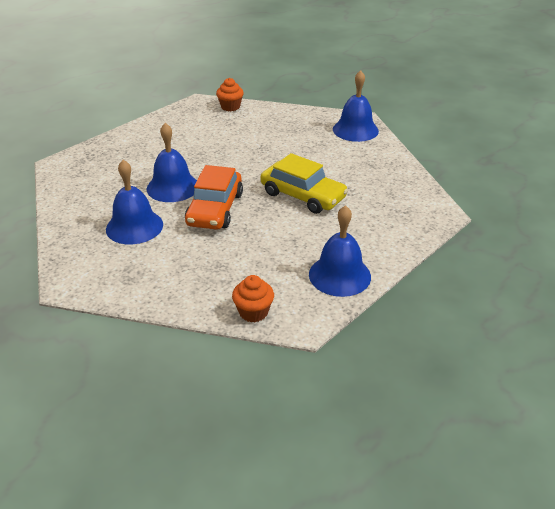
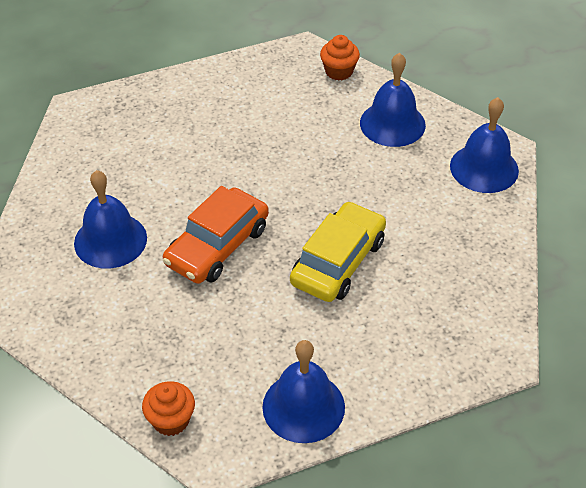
camera: 25 degrees right, 10 degrees up
blue bell [147,123,197,202] -> blue bell moved to [360,53,426,147]
yellow car [260,153,348,214] -> yellow car turned 120 degrees counterclockwise [290,201,386,302]

